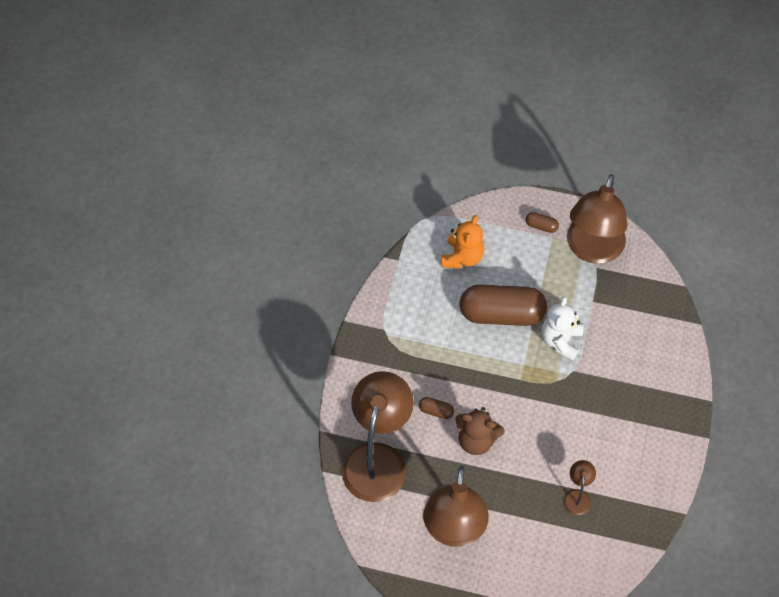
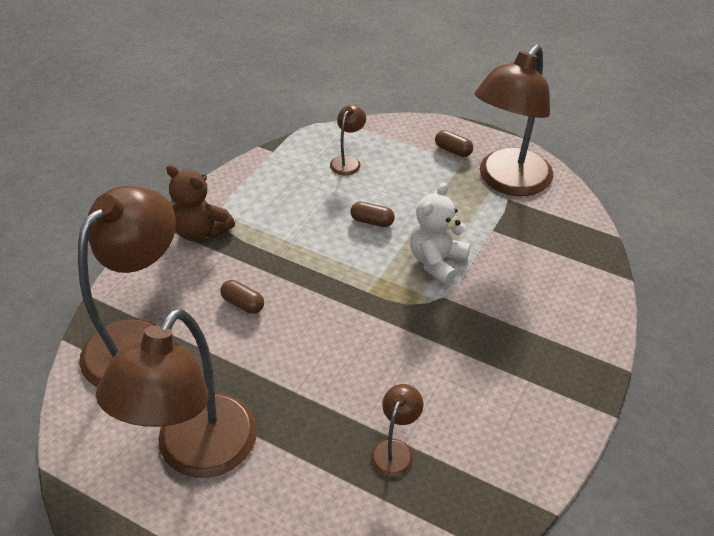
camera: 15 degrees right, 15 degrees down
orange teddy bear [441,215,484,269] -> brown lamp [330,105,366,175]
brown teddy bear [455,407,505,455] -> brown teddy bear moved to [166,165,235,242]
brown capsule [459,284,547,326] -> brown capsule [350,202,395,227], size x0.40

